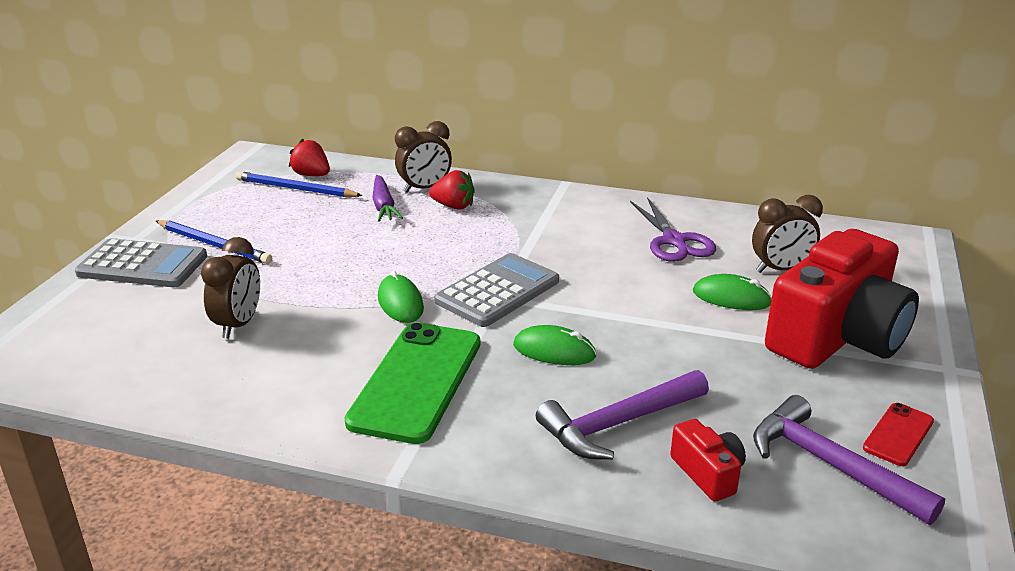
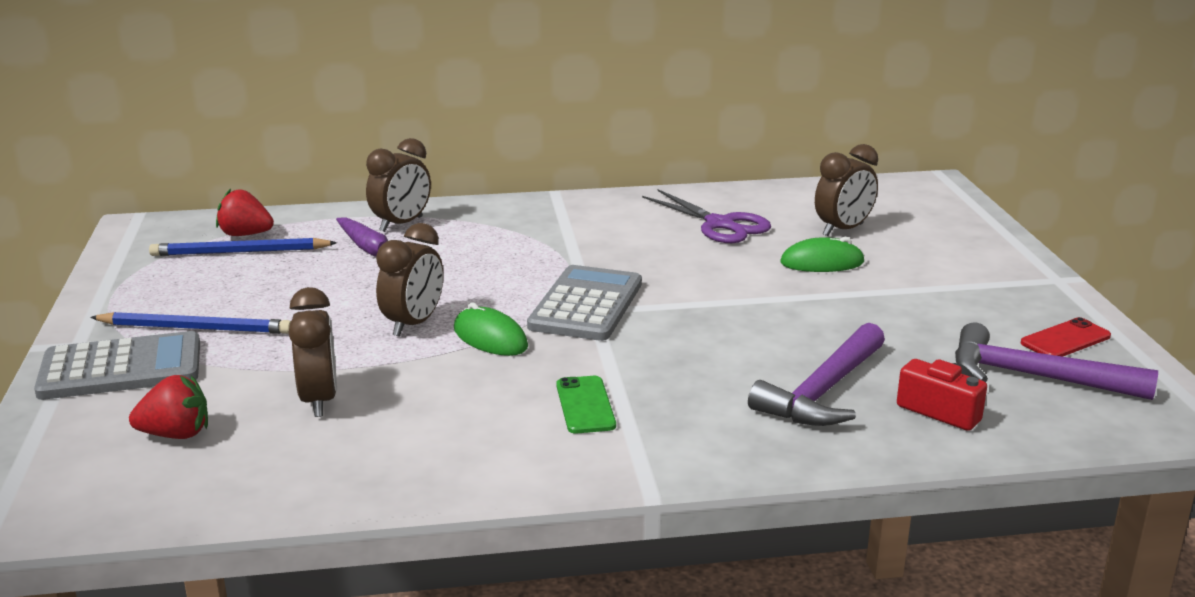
camera: 25 degrees left, 5 degrees down
green phone [345,322,480,444] -> green phone [556,376,616,434], size x0.47
red strawberry [429,170,475,210] -> red strawberry moved to [129,375,208,439]
green mouse [513,325,597,365] -> none
red camera [765,229,919,369] -> none
red phone [863,403,934,466] -> red phone turned 45 degrees clockwise [1021,317,1111,357]
none -> brown clock [376,223,443,337]

